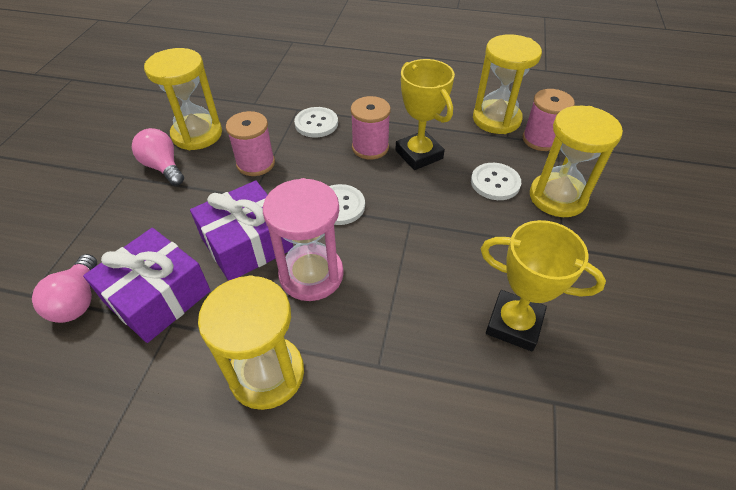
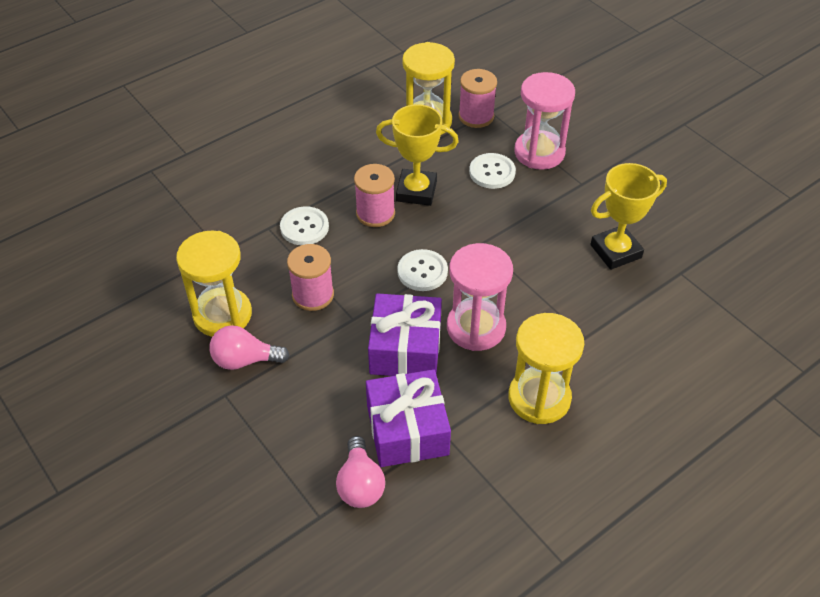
camera: 50 degrees left, 0 degrees up
pink light bulb [32,254,97,323] -> pink light bulb turned 45 degrees clockwise [336,436,385,508]
yellow hourglass [530,106,623,217] -> pink hourglass [514,72,575,170]

